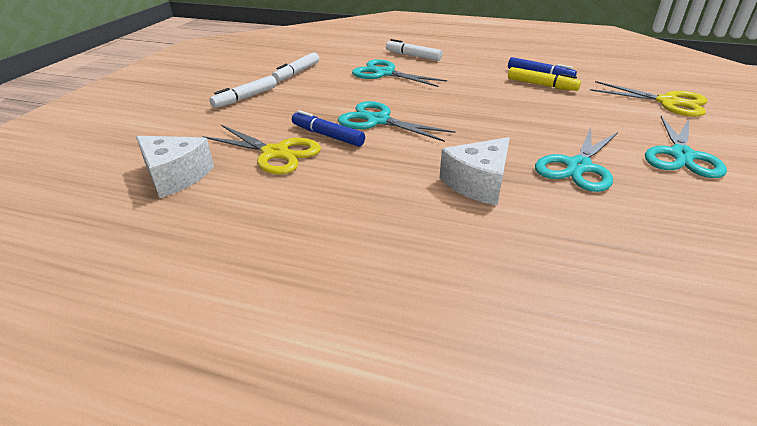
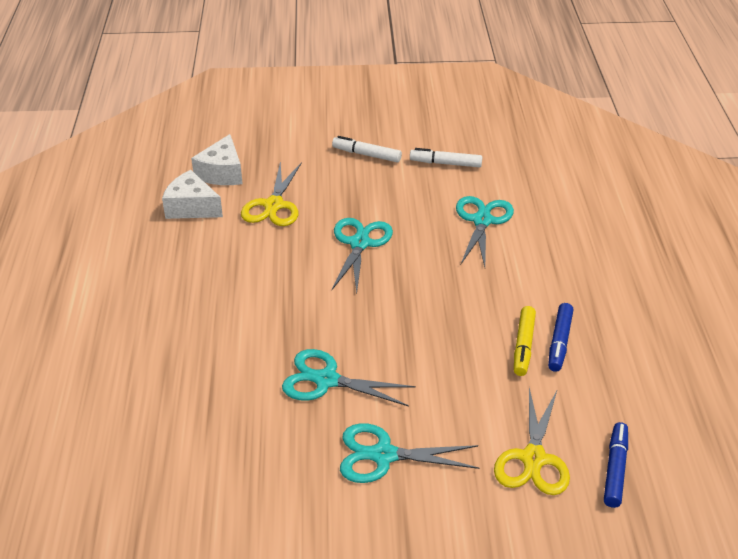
camera: 70 degrees right, 5 degrees up
blue marker [292,110,365,147] -> blue marker moved to [604,422,628,508]
white marker [386,39,442,61] -> none
white cheese [439,137,510,205] -> white cheese moved to [162,170,223,219]

